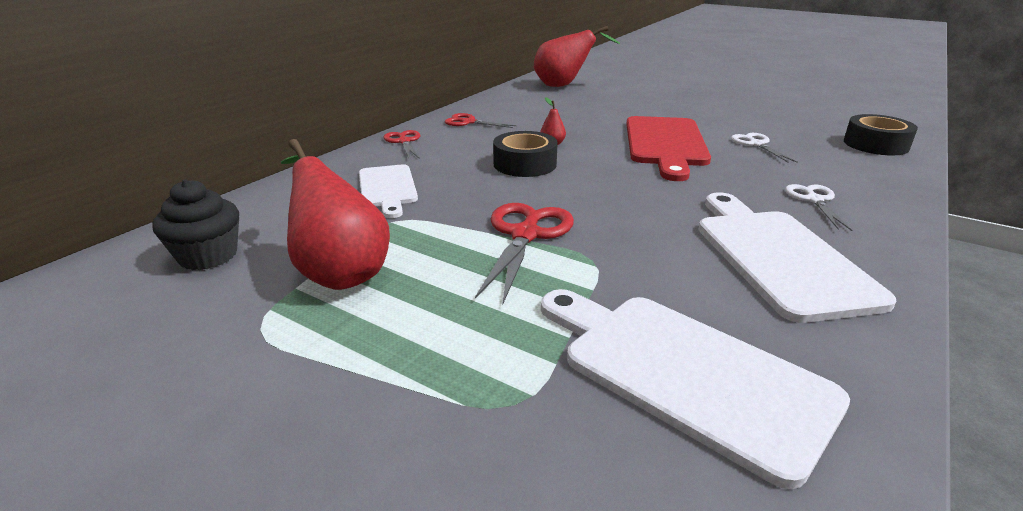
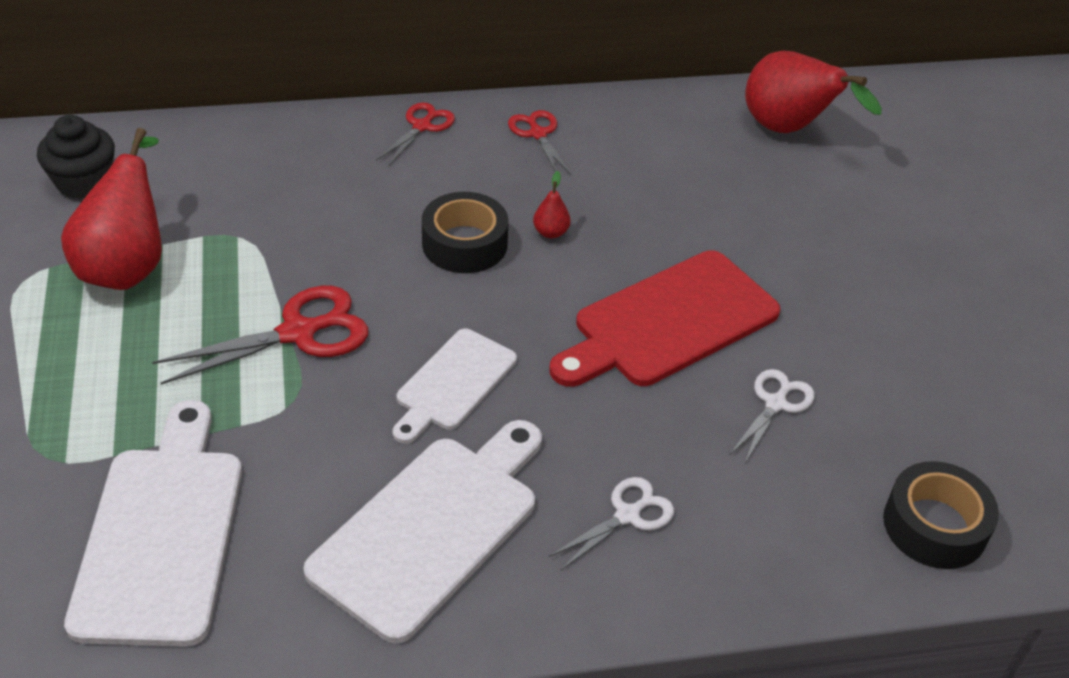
camera: 45 degrees right, 15 degrees up
white cutting board [359,164,418,218] -> white cutting board moved to [393,329,517,444]

